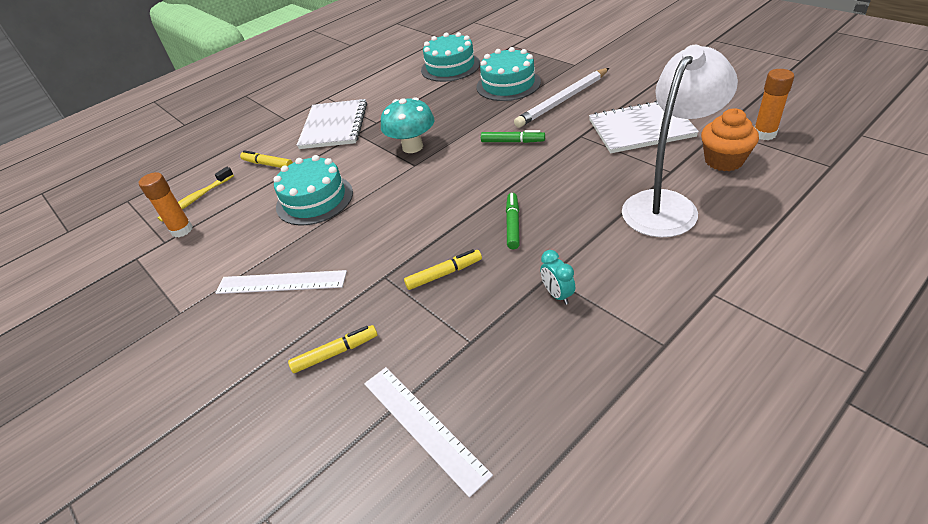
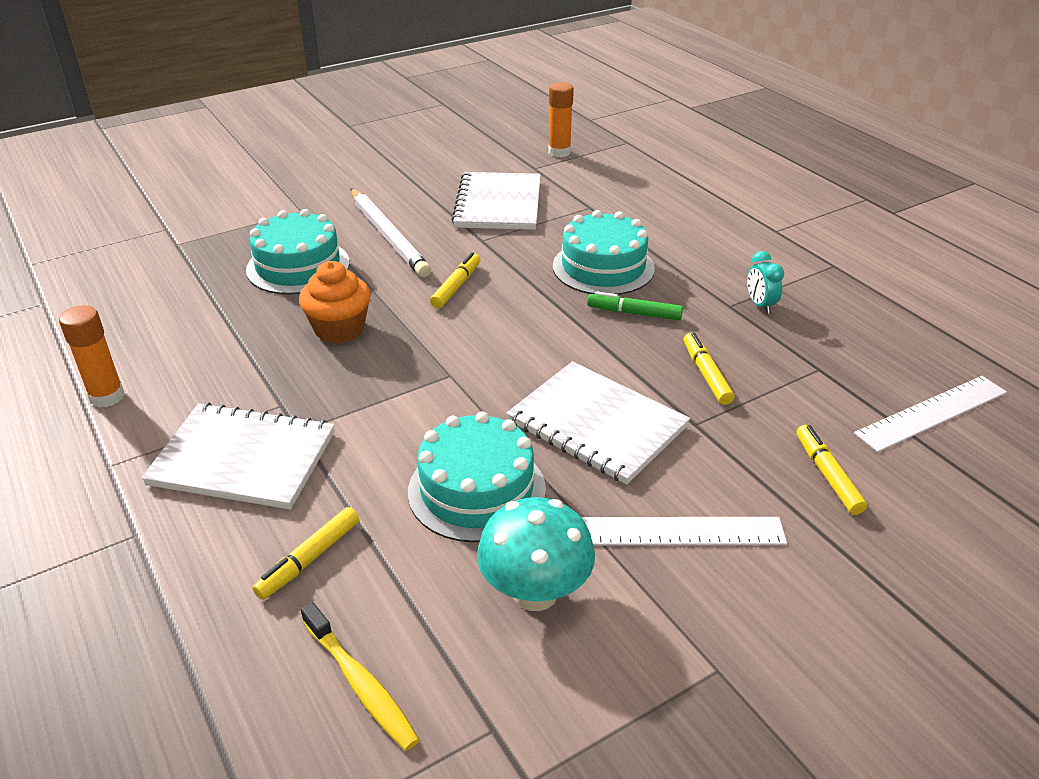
camera: 85 degrees left, 5 degrees down
orange glue stick [139,172,193,238] -> orange glue stick moved to [59,305,125,408]
white ruler [216,270,347,294] -> white ruler turned 75 degrees clockwise [581,517,787,545]
turquoise mushroom [381,97,434,153] -> turquoise mushroom moved to [477,497,595,611]
turquoise cake [421,32,480,82] -> turquoise cake moved to [553,210,655,295]
green marker [481,130,545,143] -> yellow marker [430,252,480,309]
turquoise clock [540,250,575,305] -> turquoise clock turned 90 degrees clockwise [747,251,784,314]
white lamp [622,45,738,238] -> none
orange cupcake [701,108,759,171] -> orange cupcake moved to [299,261,371,343]
none -> white notebook [506,361,690,485]

